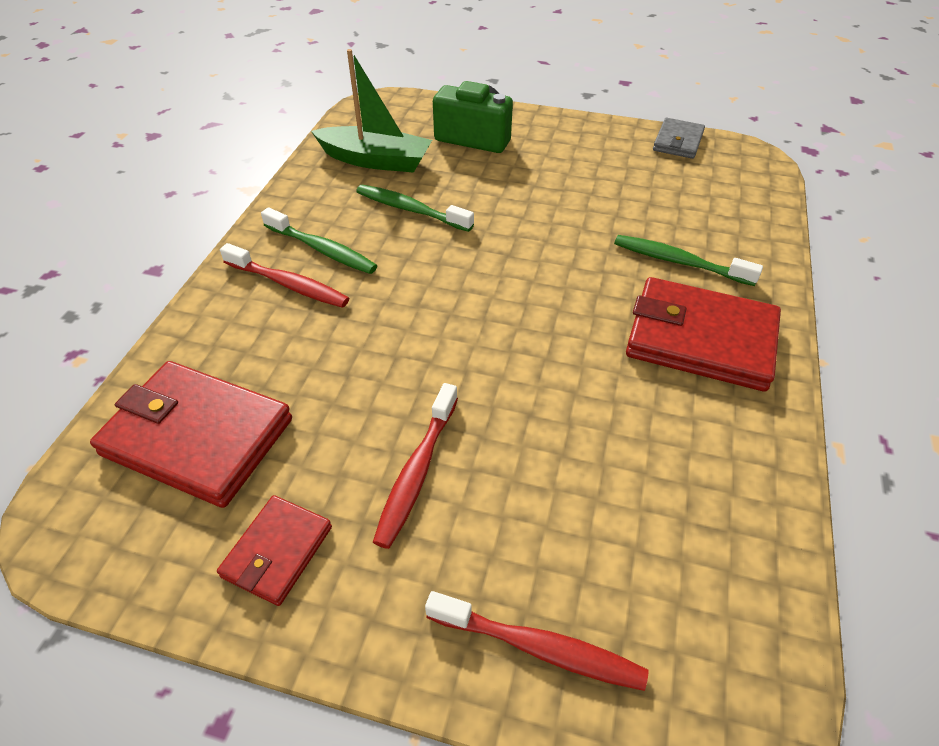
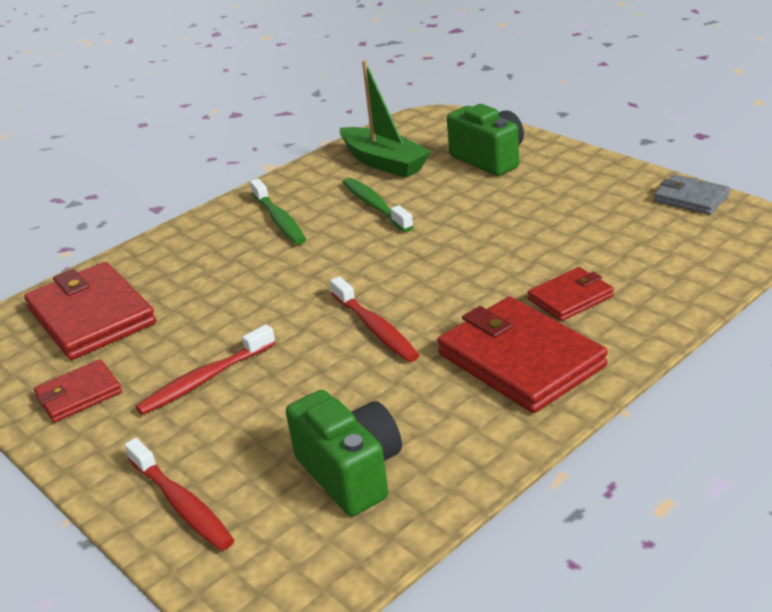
camera: 35 degrees right, 15 degrees down
red toothbrush [220,243,349,308] -> red toothbrush moved to [330,276,419,362]
green toothbrush [614,235,763,286] -> red wallet [528,267,614,321]
grey wallet [653,118,705,159] -> grey wallet turned 75 degrees clockwise [654,174,730,215]
none -> green camera [286,390,402,516]

